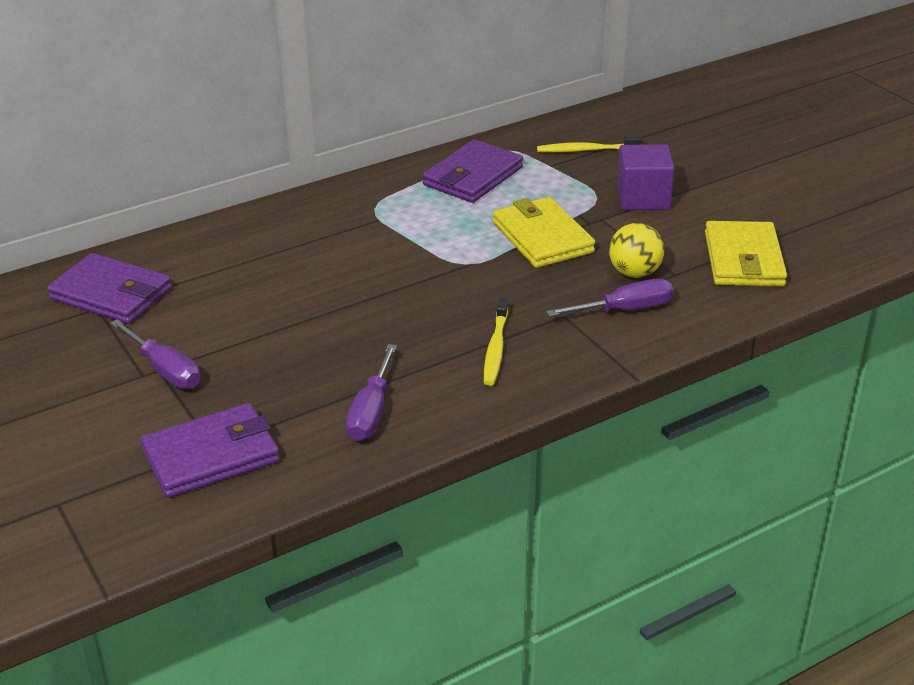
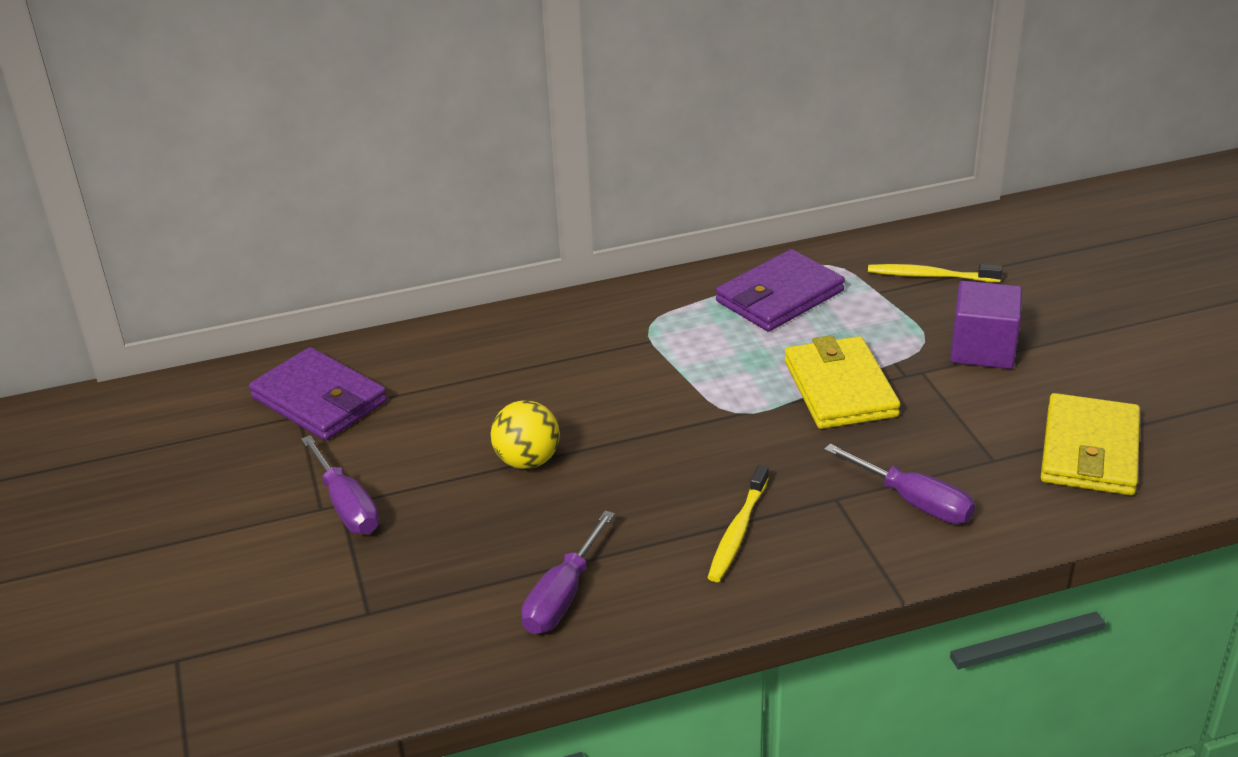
camera: 15 degrees right, 0 degrees up
purple wallet [141,403,280,498] -> none
purple screwdriver [546,279,673,317] -> purple screwdriver turned 45 degrees clockwise [824,444,975,524]
yellow ball [609,223,664,278] -> yellow ball moved to [491,400,560,469]

